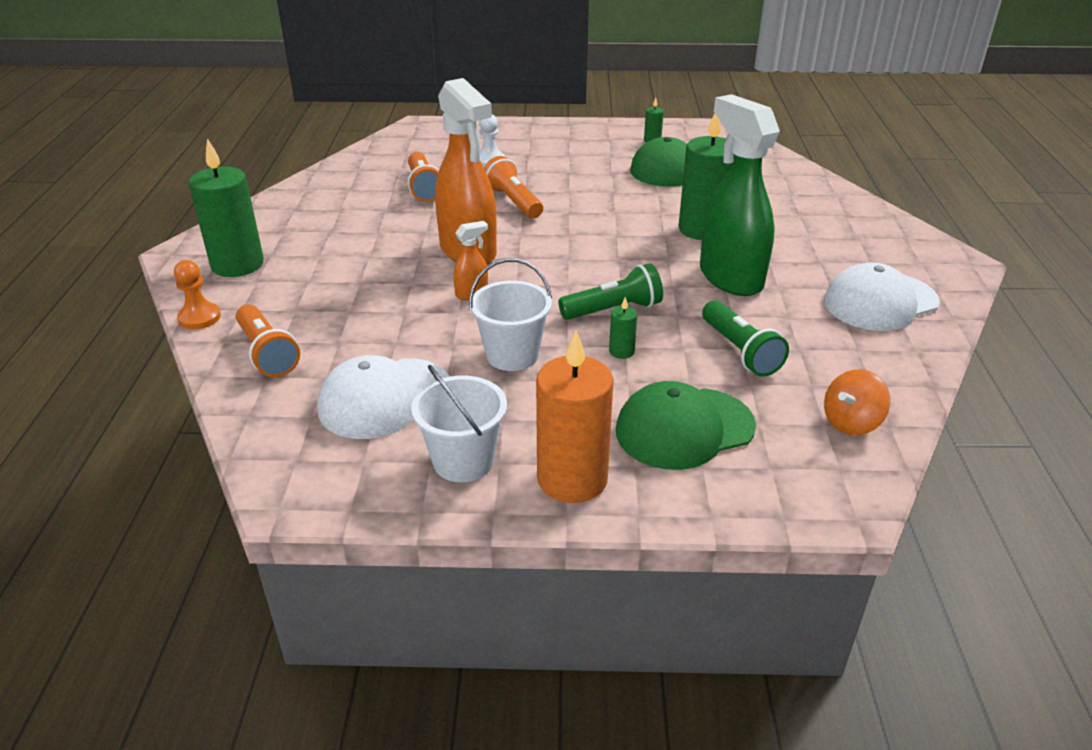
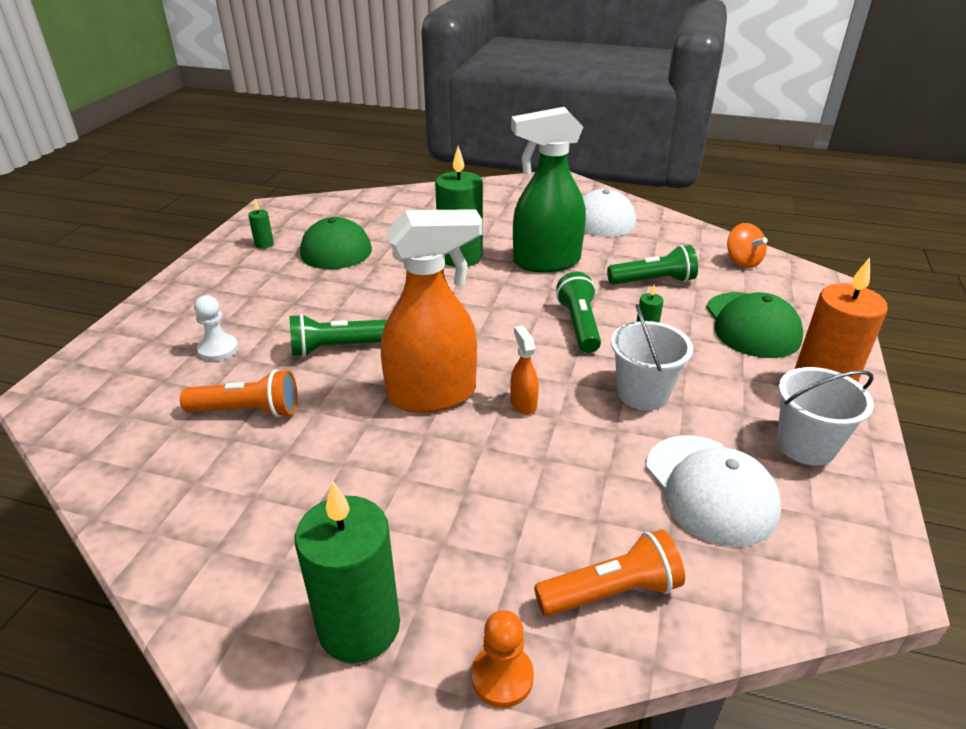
camera: 75 degrees left, 0 degrees up
orange flashlight [484,156,543,218] -> green flashlight [289,314,387,357]

